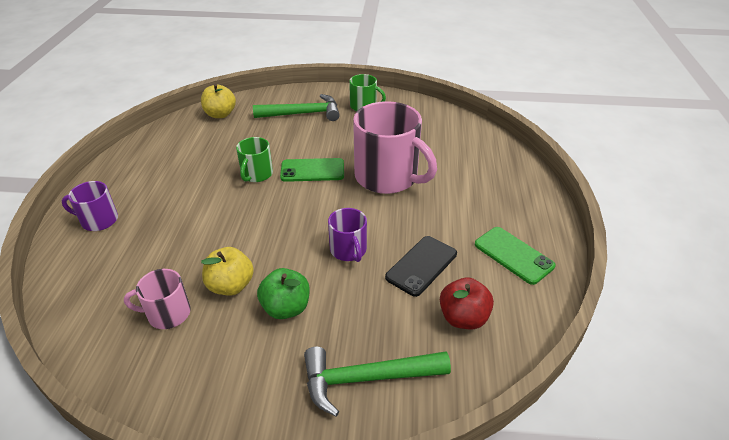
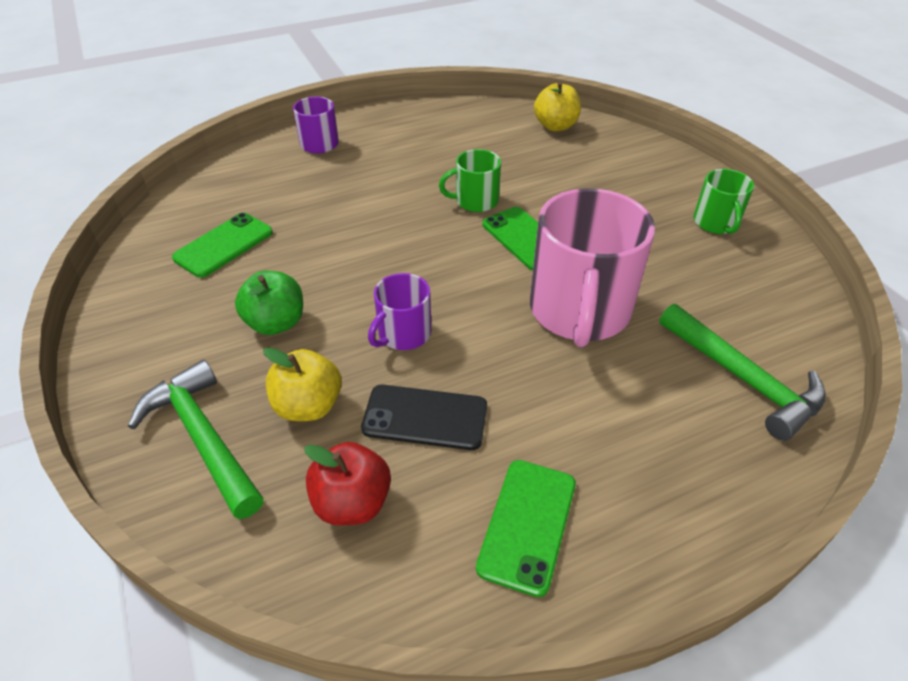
camera: 60 degrees right, 5 degrees up
pink mug [124,269,191,329] -> green phone [172,213,273,278]
yellow apple [201,247,254,296] -> yellow apple moved to [263,347,342,421]
green hammer [253,94,340,121] -> green hammer moved to [660,304,826,441]

